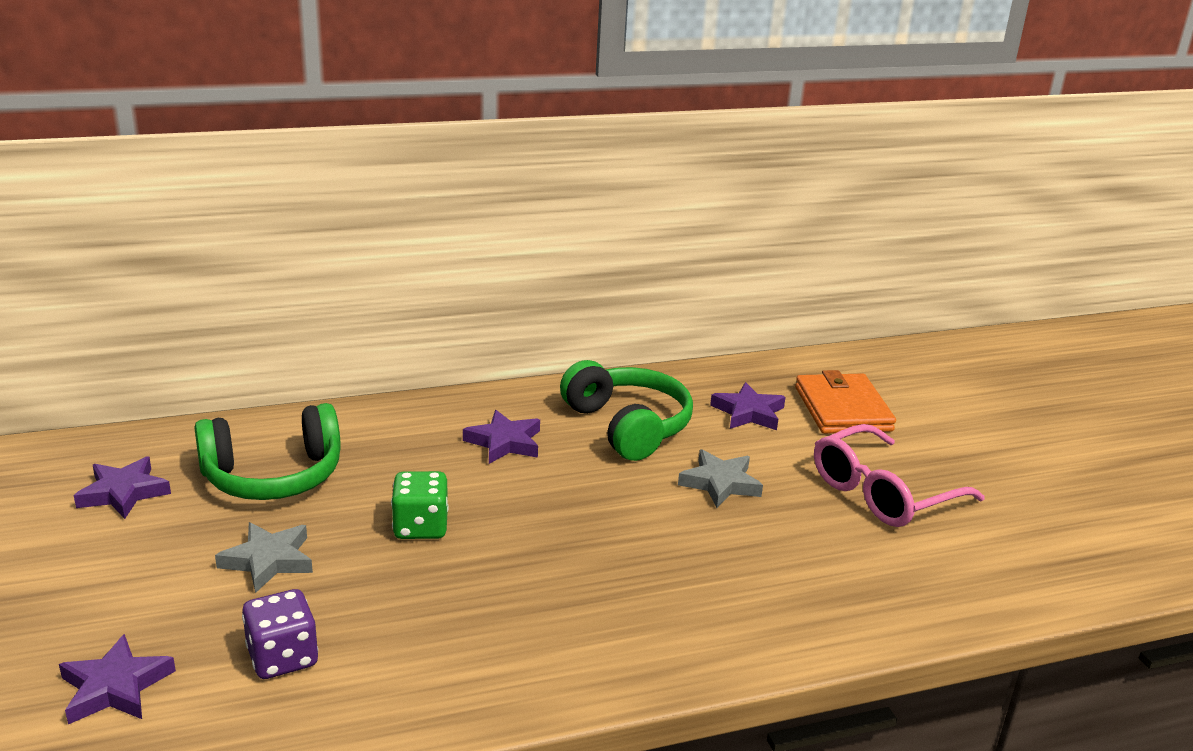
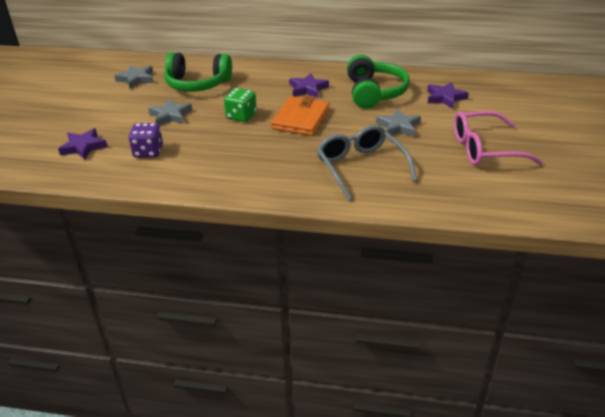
camera: 30 degrees right, 10 degrees up
purple star [74,456,171,519] -> grey star [114,65,153,89]
orange wallet [795,370,896,434] -> orange wallet moved to [271,96,330,136]
none -> grey glasses [317,125,417,201]

